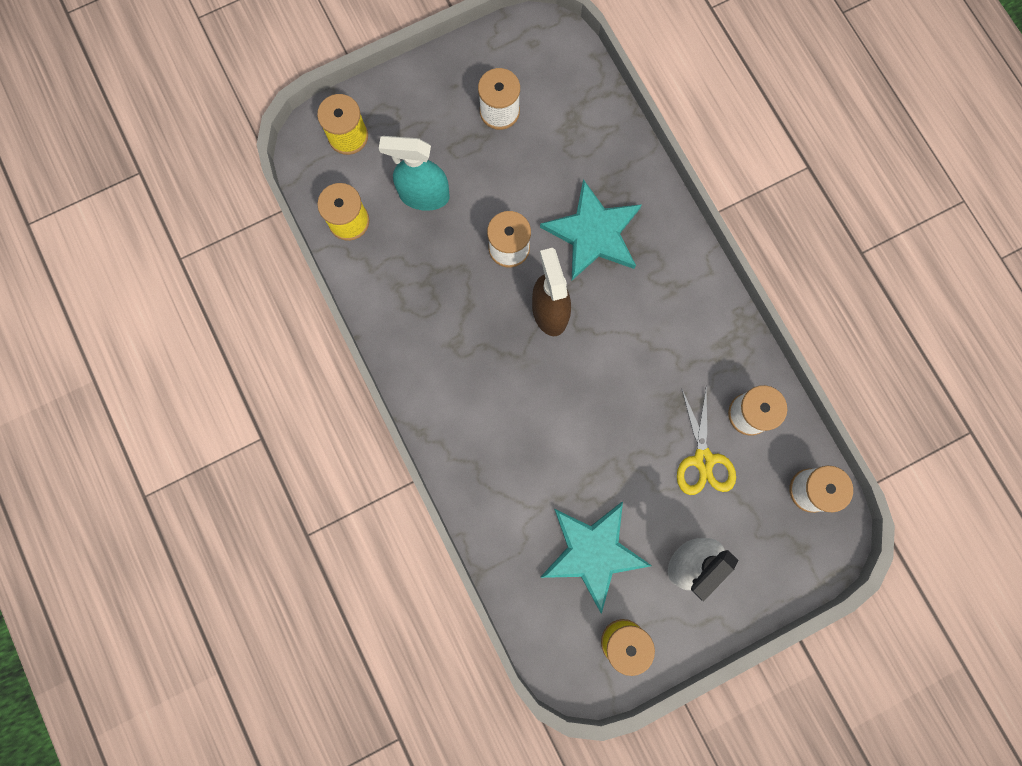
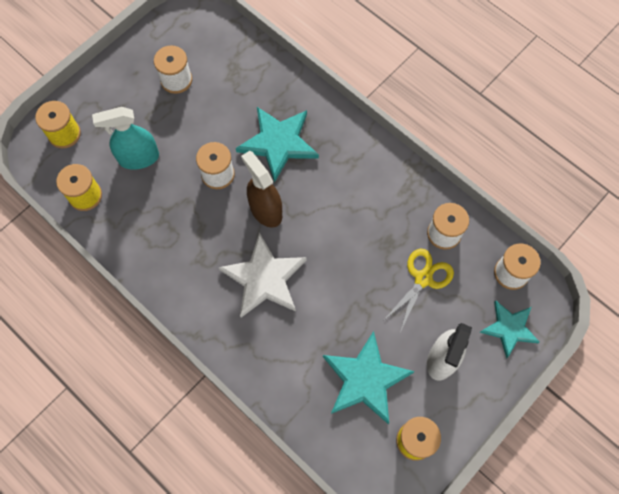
camera: 20 degrees left, 10 degrees down
yellow scissors [677,387,736,495] -> yellow scissors turned 120 degrees counterclockwise [383,249,454,332]
none -> white star [219,233,306,317]
none -> turquoise star [479,300,539,359]

